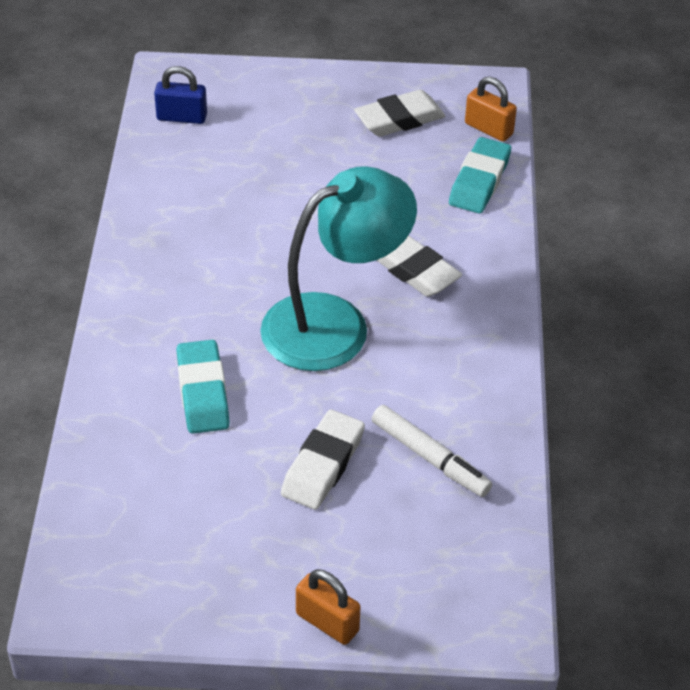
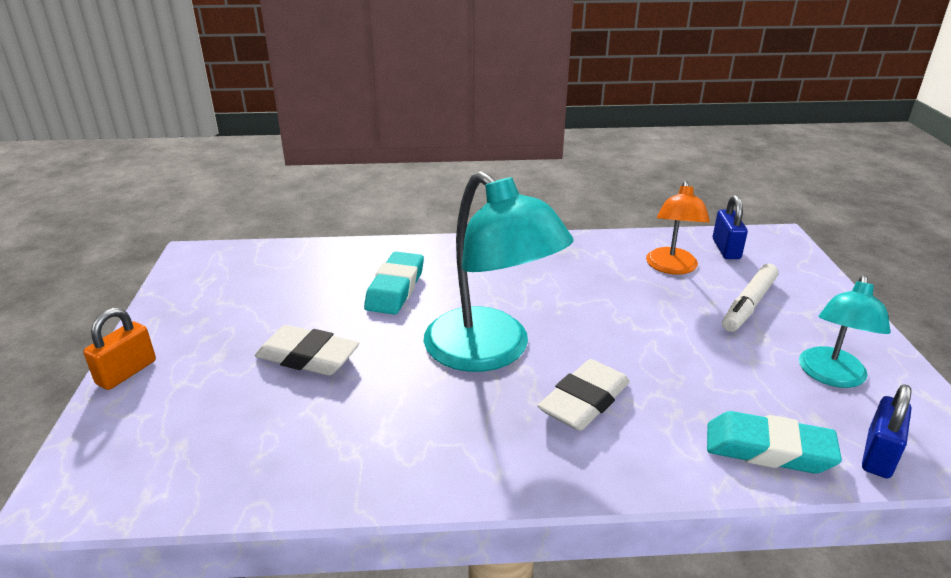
camera: 85 degrees right, 15 degrees down
turquoise eraser [176,340,230,434] -> turquoise eraser turned 60 degrees counterclockwise [364,252,424,315]
white eraser [354,90,445,137] -> turquoise lamp [799,275,891,388]
white marker [372,405,492,497] -> white marker moved to [722,263,779,332]
orange padlock [465,77,517,142] -> blue padlock [862,384,911,478]
none -> orange lamp [646,181,710,275]

